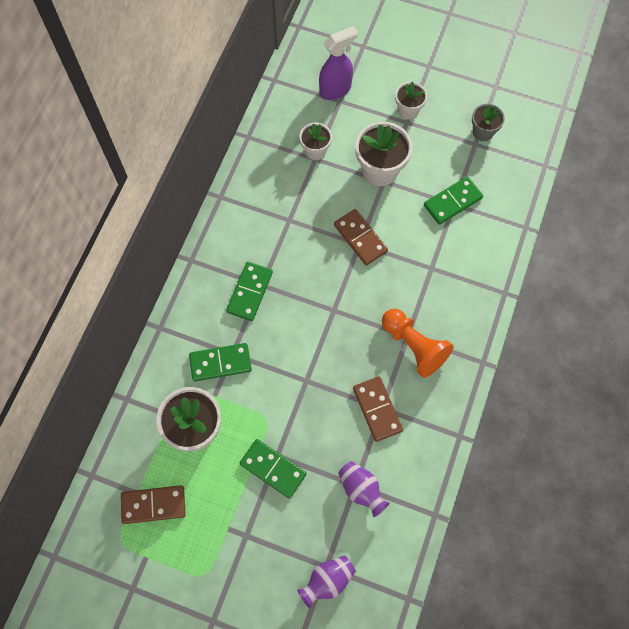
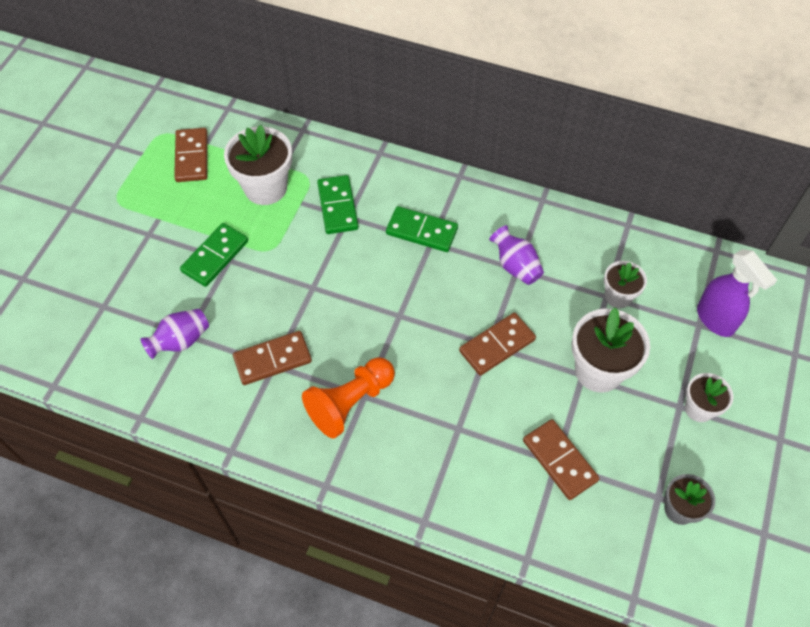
camera: 90 degrees right, 10 degrees down
purple vase [297,556,356,608] -> purple vase moved to [489,225,544,285]
green domino [424,176,483,225] -> brown domino [523,419,600,500]

